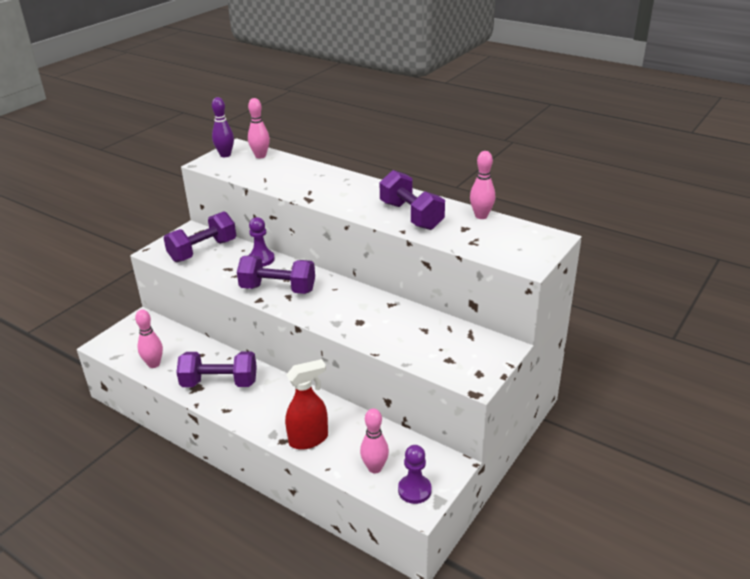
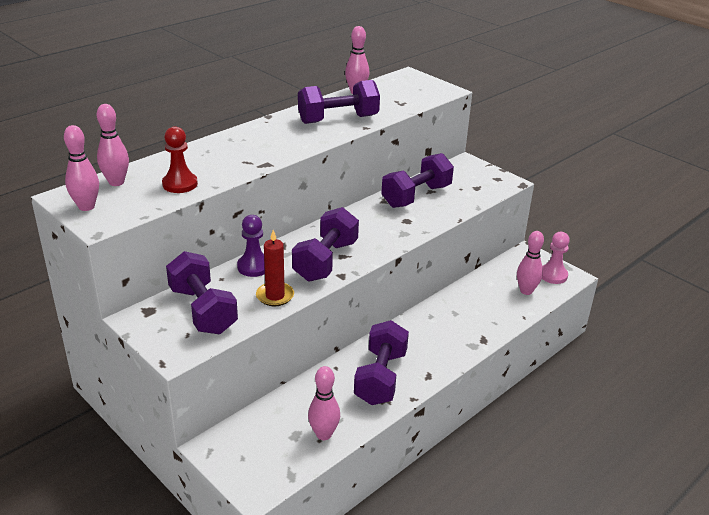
camera: 80 degrees left, 0 degrees up
purple bowling pin [212,97,234,157] -> pink bowling pin [64,125,99,211]
red spray bottle [285,359,328,450] -> none
purple pawn [398,445,432,504] -> pink pawn [542,232,570,284]
none -> red pawn [162,126,198,193]
none -> red candle [256,230,294,306]
none -> purple dumbbell [381,153,454,208]

